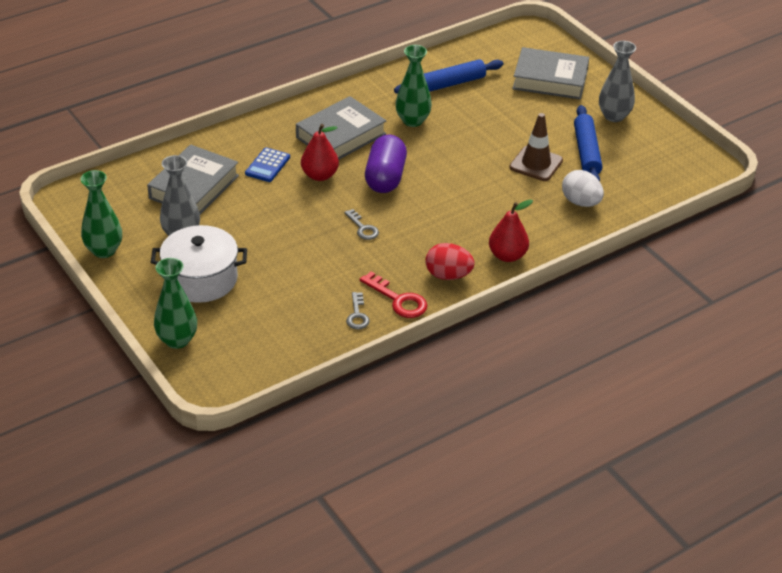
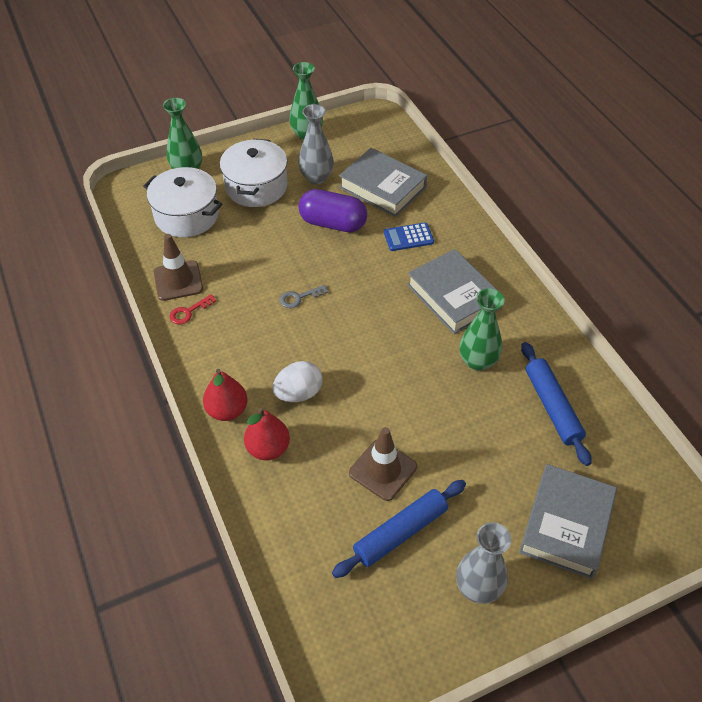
camera: 100 degrees right, 10 degrees up
blue calculator [245,147,290,182] -> blue calculator turned 45 degrees counterclockwise [384,223,434,251]
red pear [301,124,339,181] -> red pear moved to [244,408,290,460]
grey key [346,292,370,329] -> brown traffic cone [154,234,203,301]
red key [360,272,427,318] -> red key [170,294,216,324], size x0.65
purple capsule [365,135,407,193] -> purple capsule moved to [298,189,367,232]
red egg [425,243,475,280] -> none
white egg [562,170,604,207] -> white egg moved to [273,361,323,402]
blue rolling pin [574,105,602,181] -> blue rolling pin turned 45 degrees counterclockwise [332,480,466,578]
none -> white pot [143,167,223,237]

